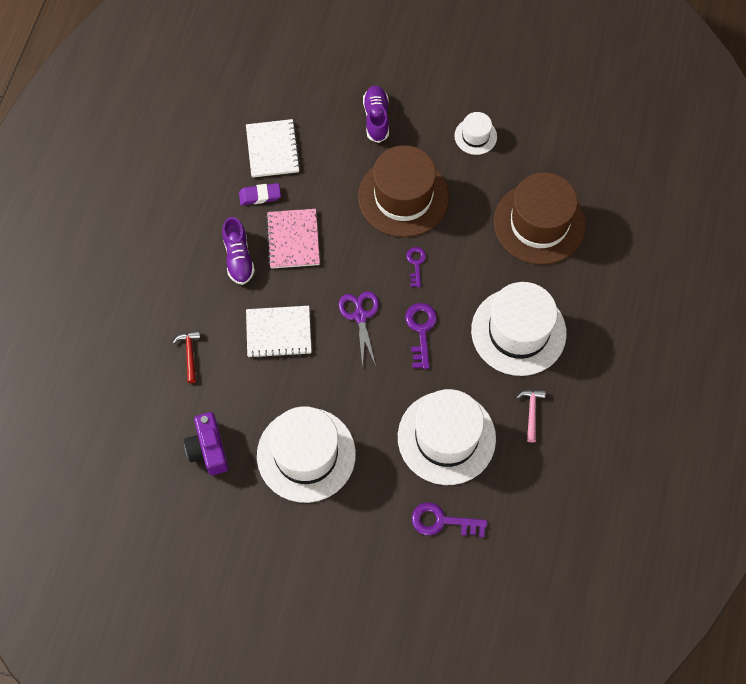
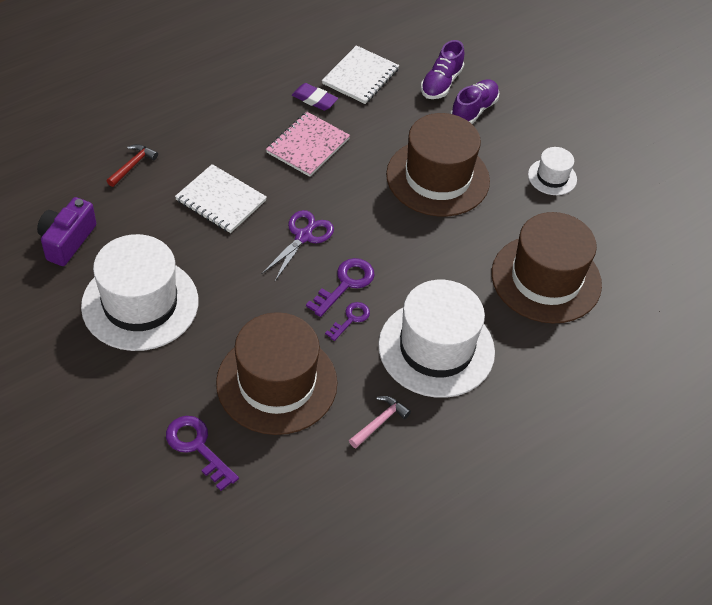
camera: 35 degrees right, 15 degrees down
purple shoe [222,217,255,285] -> purple shoe moved to [421,40,464,99]
white hat [398,389,496,485] -> brown hat [216,312,337,435]
purple key [406,247,426,287] -> purple key moved to [325,302,370,341]

